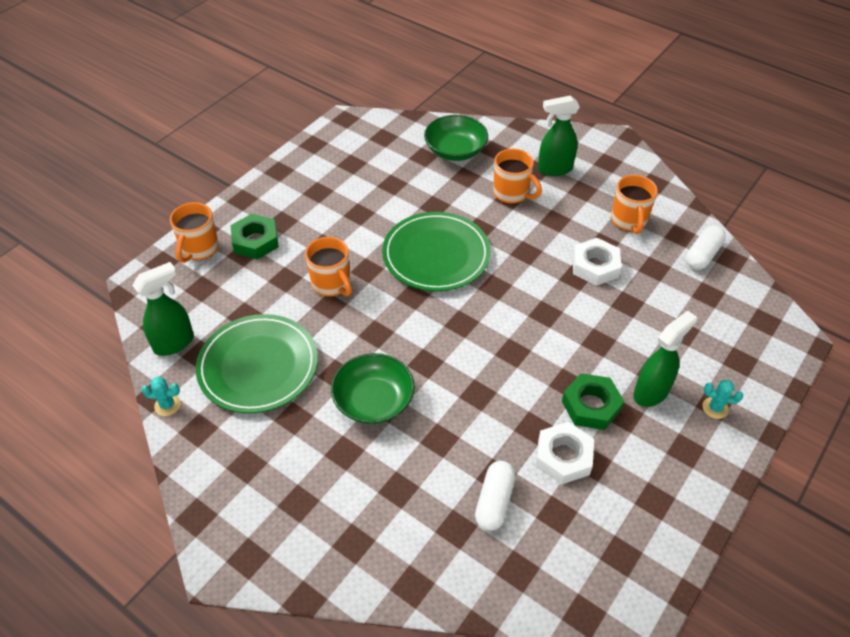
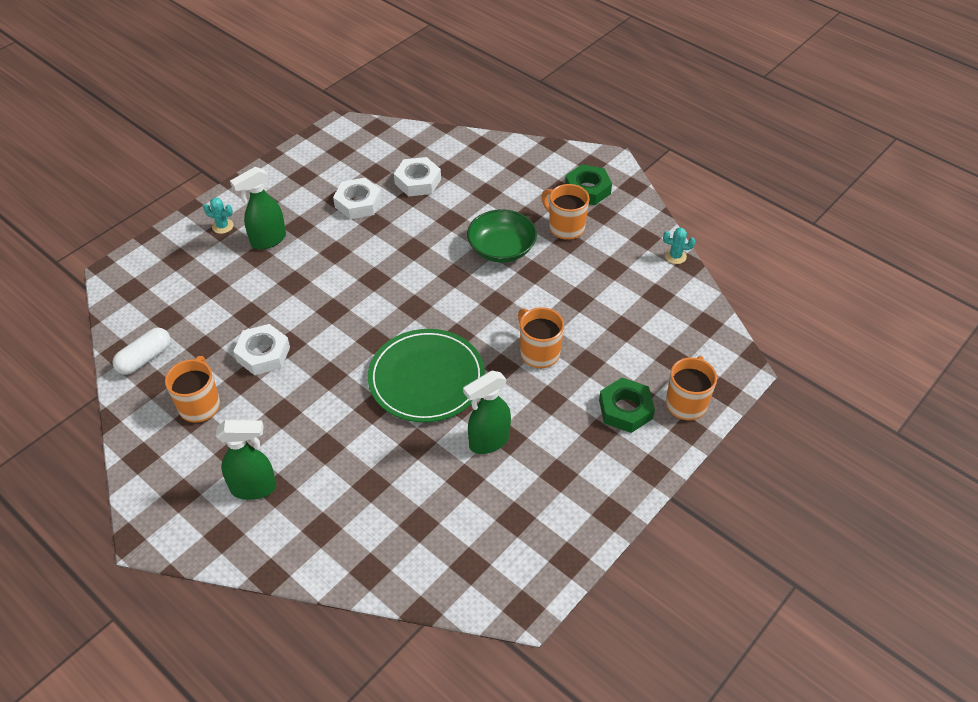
camera: 175 degrees left, 0 degrees up
green spray bottle [132,262,194,356] -> green spray bottle moved to [463,371,511,454]
green plate [196,314,318,413] -> none
green bowl [424,115,488,161] -> none
white capsule [475,461,516,531] -> white nut [394,157,441,196]
orange mug [493,148,542,204] -> orange mug moved to [541,184,589,240]
green nut [562,373,624,430] -> green nut moved to [565,164,612,205]

